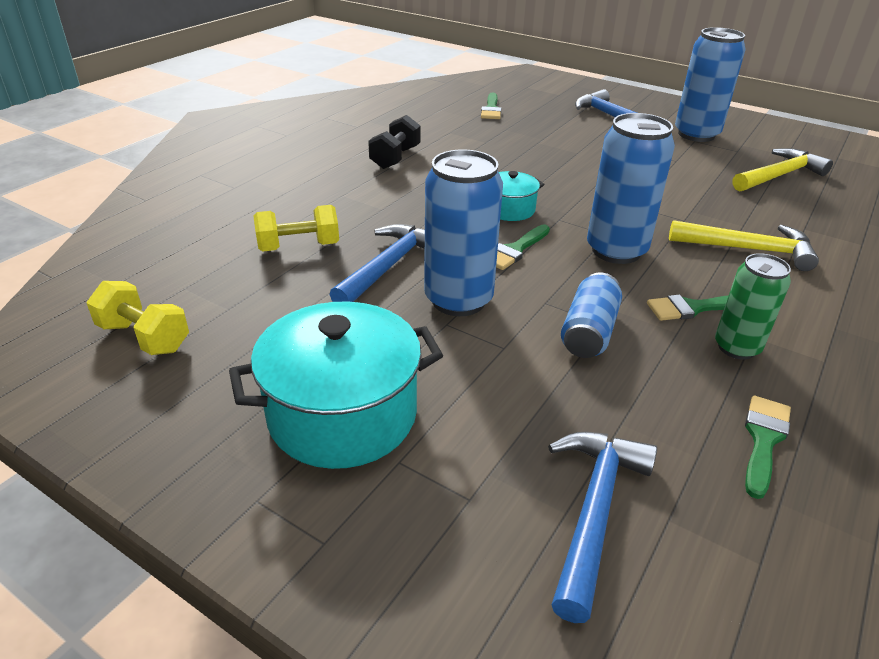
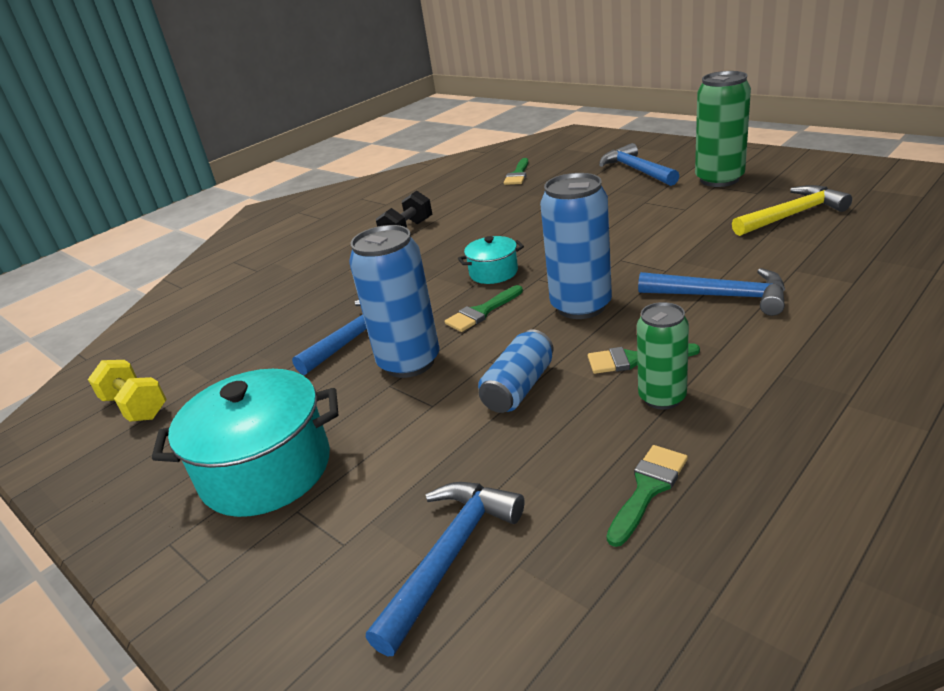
camera: 15 degrees right, 5 degrees down
yellow dumbbell [253,205,339,251] -> none
yellow hammer [669,220,819,271] -> blue hammer [638,268,785,316]
blue can [675,27,746,142] -> green can [695,71,751,187]

